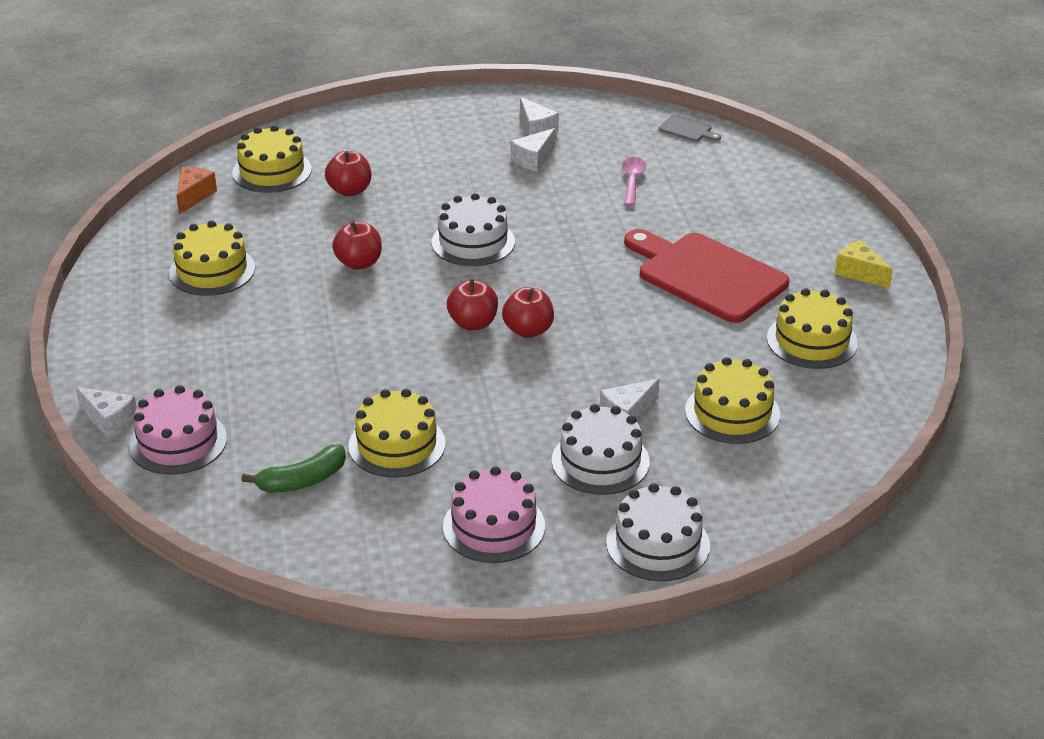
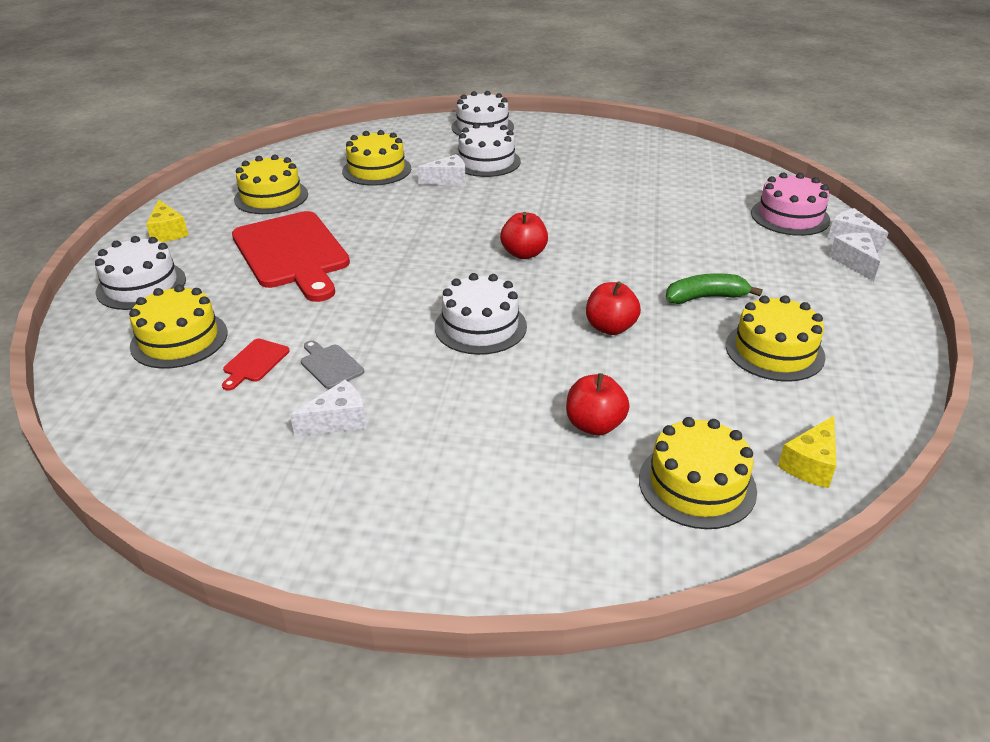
camera: 160 degrees left, 0 degrees up
orange cheese [177,167,217,214] -> yellow cheese [778,416,837,488]
green banana [241,445,346,493] -> green banana moved to [666,273,762,304]
yellow cake [348,389,446,478] -> yellow cake moved to [129,284,228,369]
pink cake [443,466,545,563] -> none
red apple [502,287,554,338] -> none
white cheese [520,97,559,136] -> white cheese moved to [830,233,880,281]
pink spoon [622,157,646,206] -> red cutting board [222,339,290,391]
grey cutting board [659,114,721,142] -> grey cutting board moved to [301,340,364,389]
none -> white cake [95,236,186,310]

